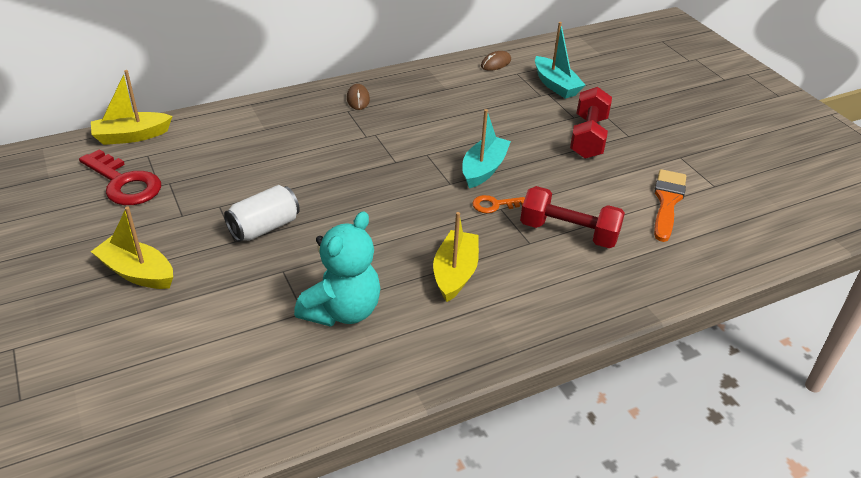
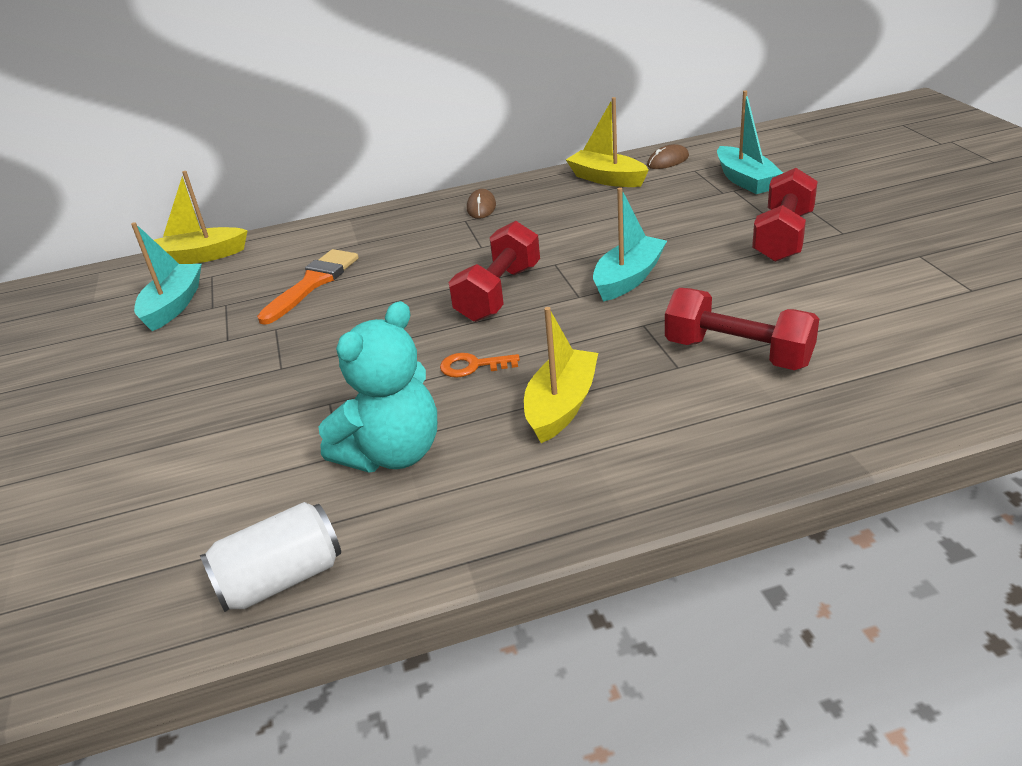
camera: 15 degrees right, 5 degrees down
red key [79,149,161,205] -> turquoise boat [131,222,202,331]
yellow boat [91,207,173,289] -> yellow boat moved to [566,97,649,187]
white can [224,185,300,242] -> white can moved to [200,502,341,612]
orange key [472,195,525,213] -> orange key moved to [440,353,520,378]
orange brush [654,169,686,242] -> orange brush moved to [257,249,359,325]
none -> red dumbbell [449,221,540,322]

